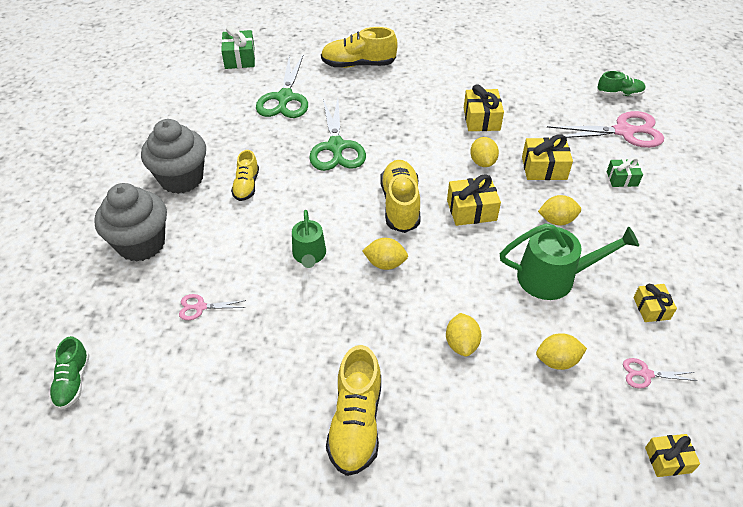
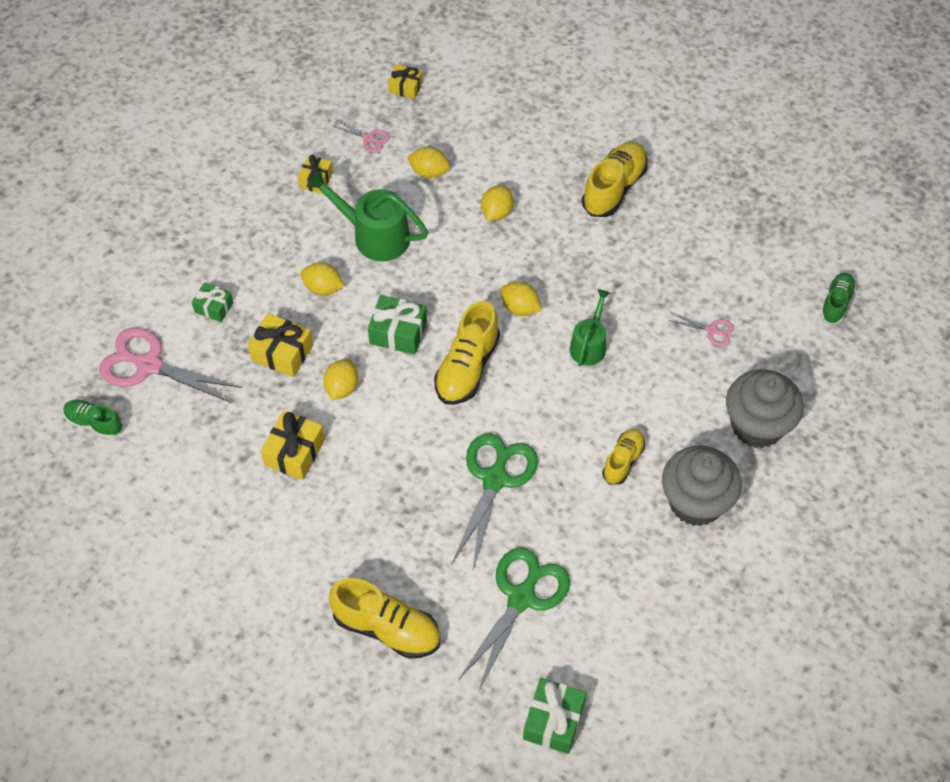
camera: 155 degrees left, 10 degrees up
yellow gift [447,174,501,226] -> green gift [368,295,427,355]

